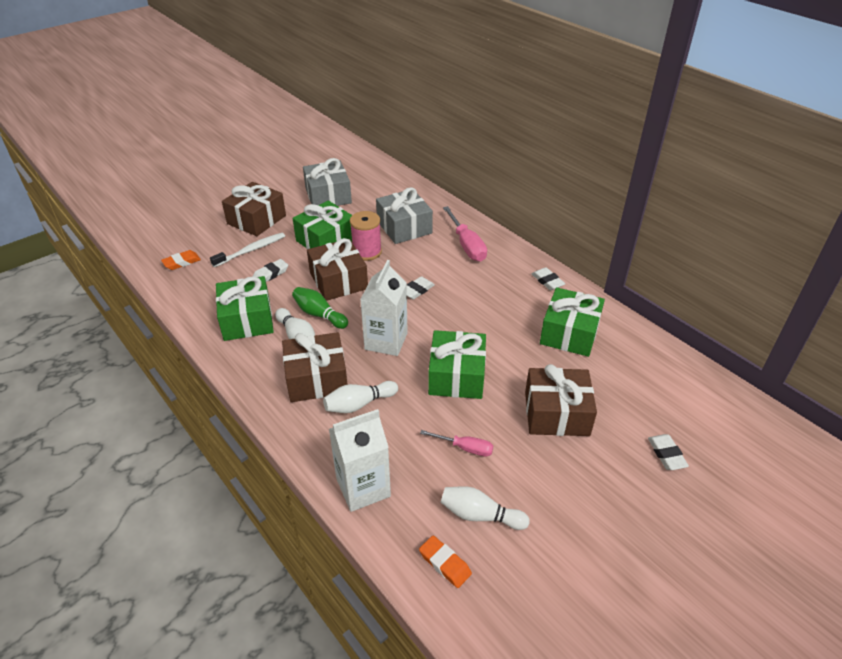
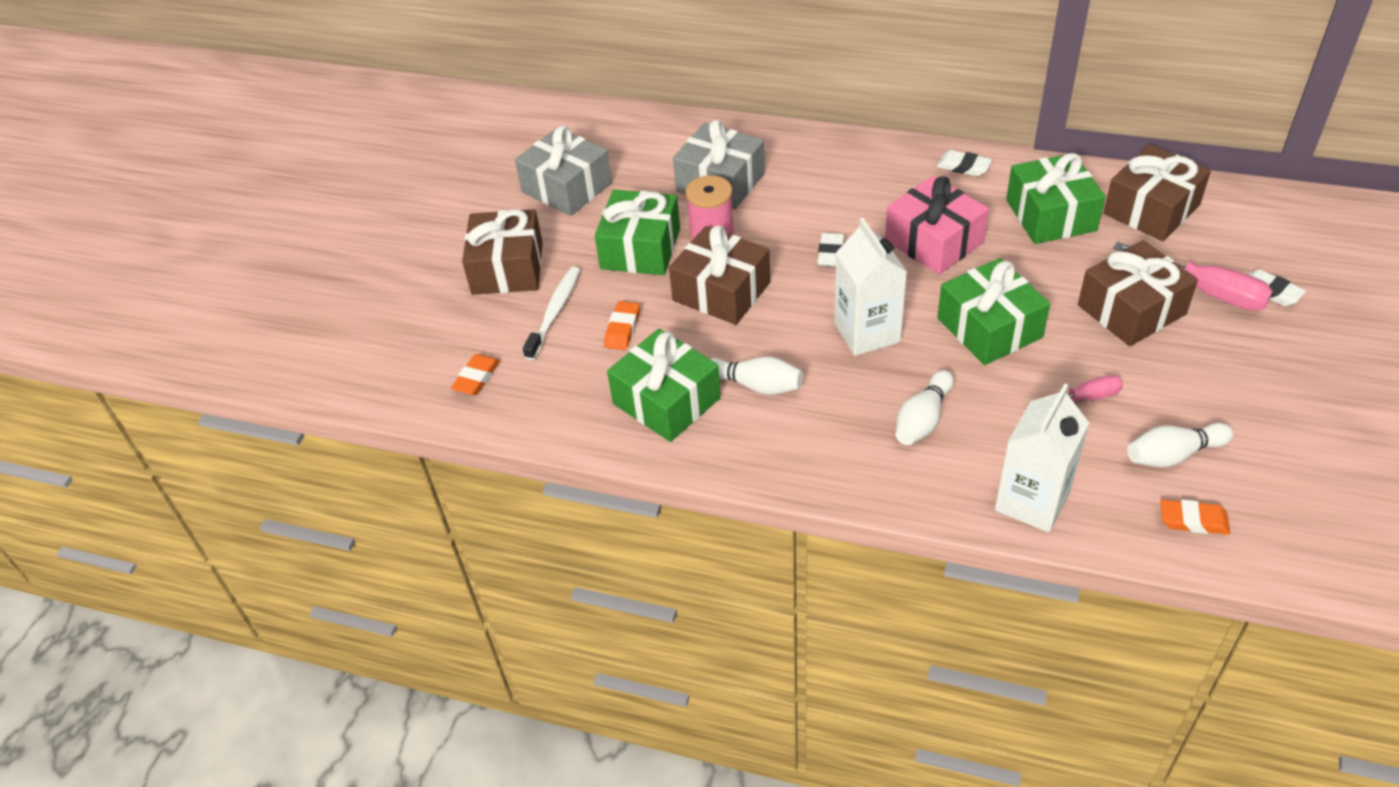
camera: 30 degrees left, 5 degrees up
white eraser [253,259,288,282] -> orange eraser [604,301,640,350]
brown gift [282,332,348,402] -> brown gift moved to [1103,145,1211,241]
green bowling pin [292,287,348,329] -> none
pink screwdriver [443,206,487,262] -> pink screwdriver moved to [1113,242,1273,311]
none -> pink gift [885,176,989,275]

